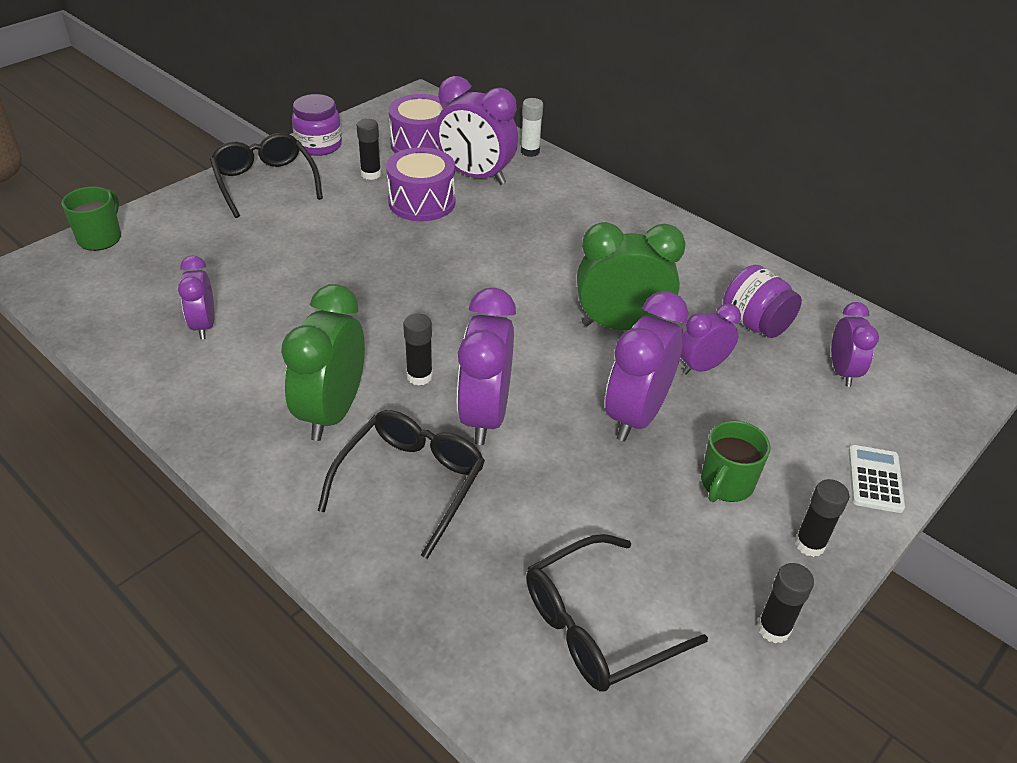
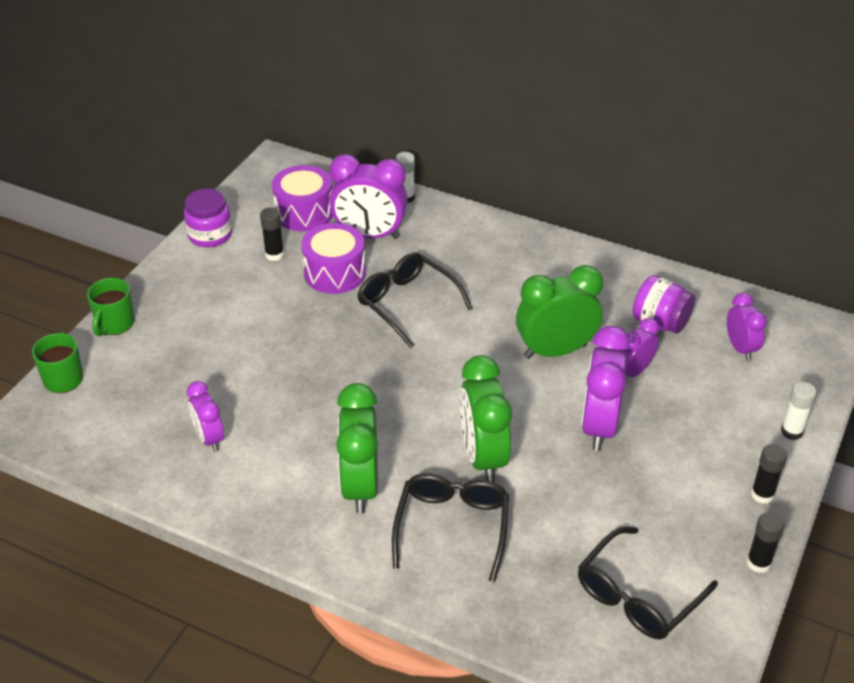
camera: 15 degrees left, 0 degrees up
black glasses [210,133,323,218] -> black glasses moved to [357,252,473,348]
black glue stick [403,313,433,386] -> none
purple clock [457,288,516,445] -> green clock [460,355,512,482]
green mug [701,421,771,502] -> green mug moved to [87,278,135,336]
white calculator [849,445,905,513] -> white glue stick [781,382,817,440]

